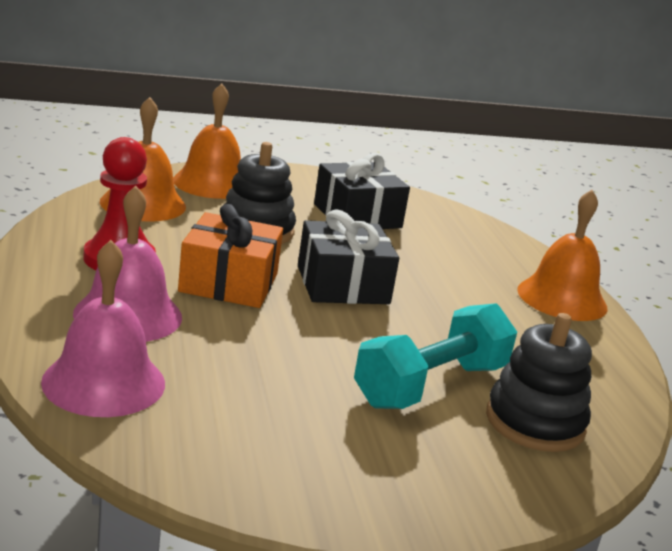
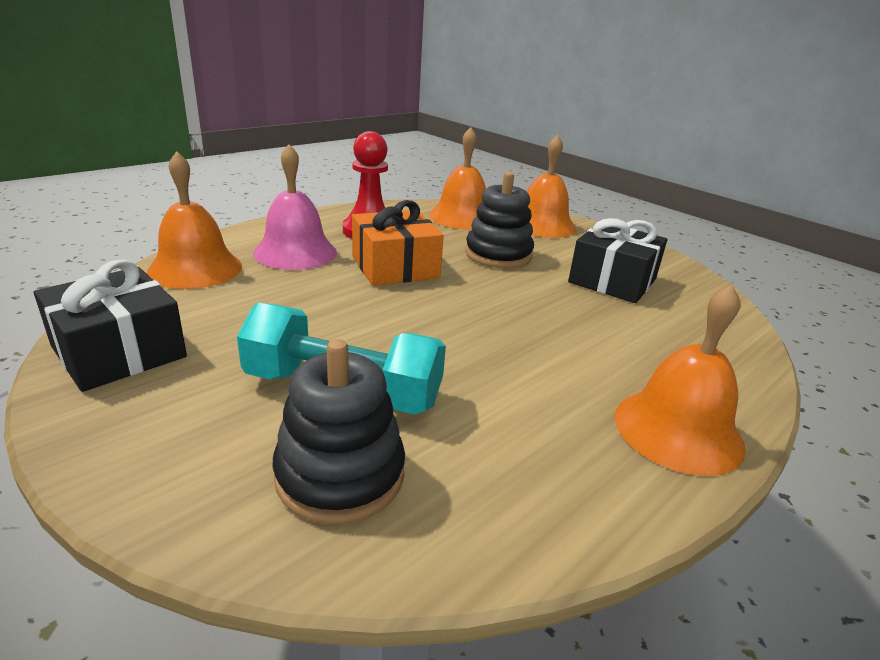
camera: 60 degrees right, 5 degrees up
pink bell [41,240,165,417] -> orange bell [147,151,242,289]
black gift [298,210,399,304] -> black gift moved to [34,260,187,392]

